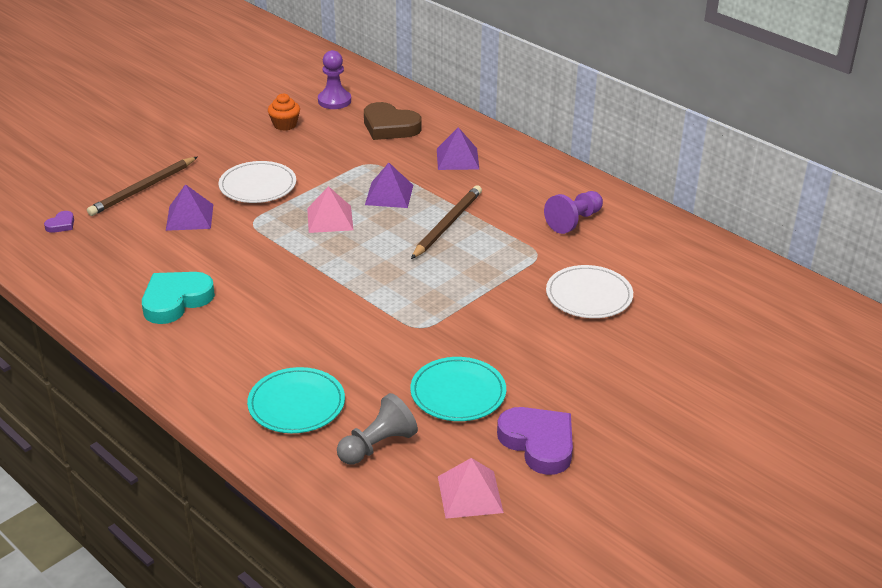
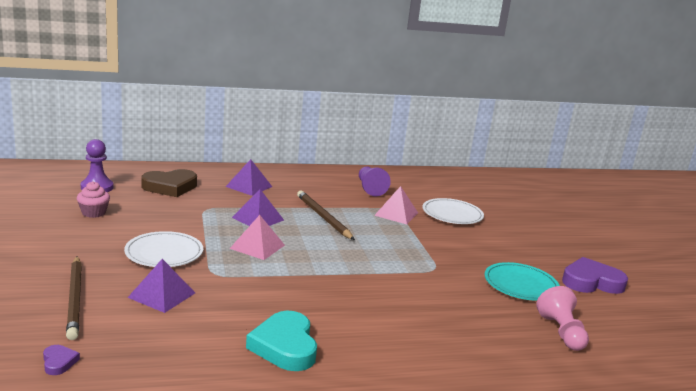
camera: 60 degrees left, 15 degrees down
turquoise plate [247,367,345,433] -> none
orange cupcake [268,94,300,131] -> pink cupcake [77,181,110,218]
grey pawn [337,393,418,465] -> pink pawn [536,286,589,351]
pink pyramid [438,458,504,519] -> pink pyramid moved to [374,186,418,224]

